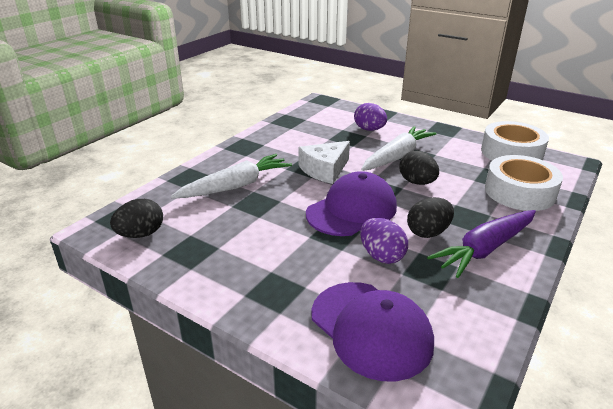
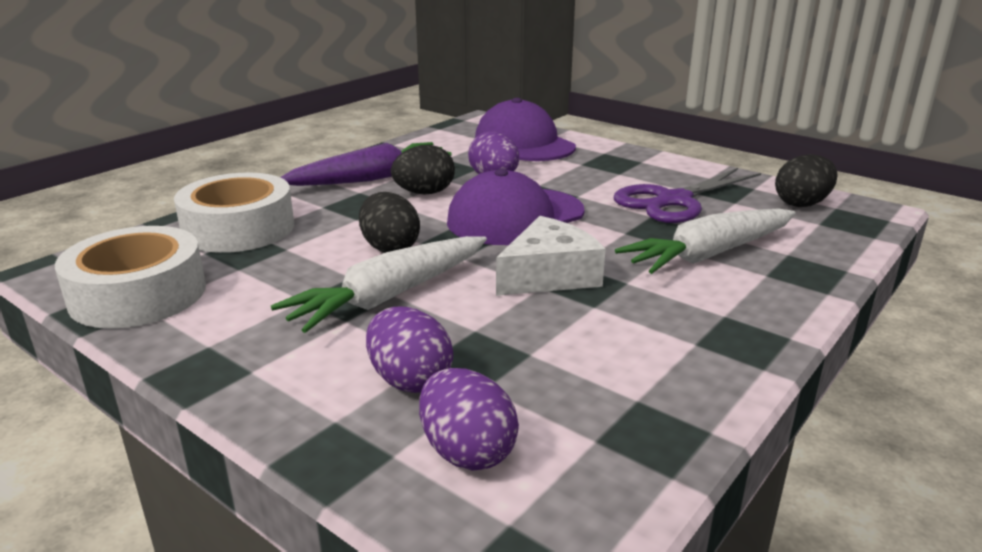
camera: 175 degrees left, 5 degrees down
none -> purple egg [419,368,519,471]
none -> purple scissors [614,168,761,223]

